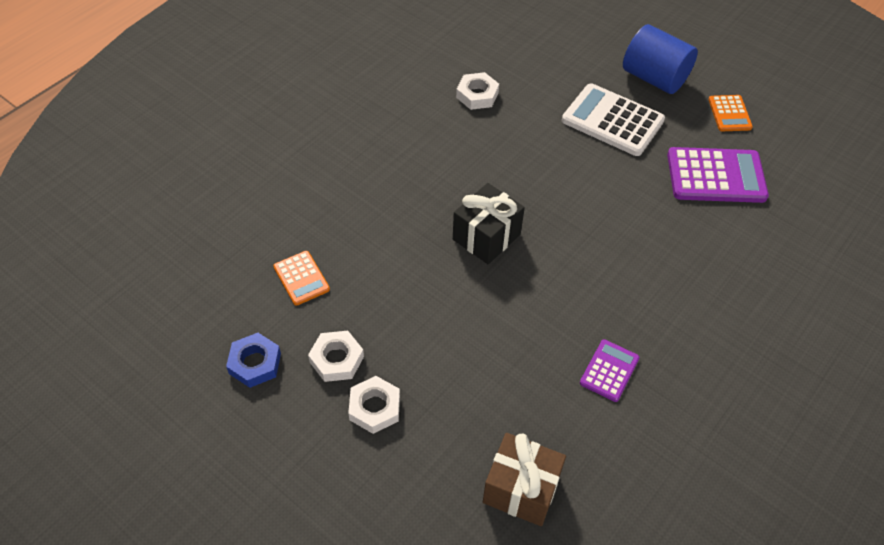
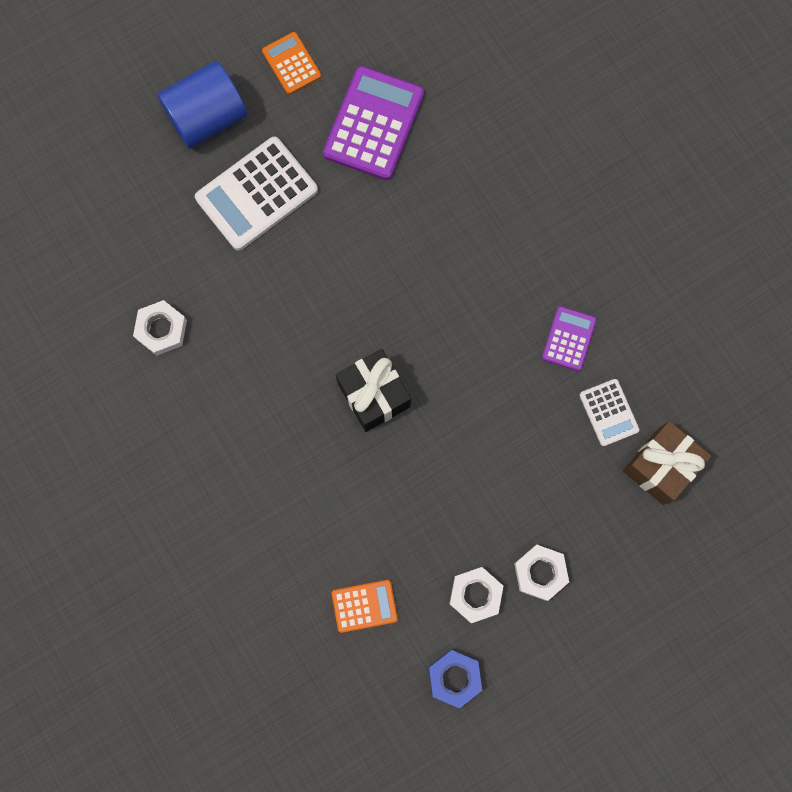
camera: 70 degrees left, 25 degrees up
purple calculator [580,339,639,402] -> purple calculator turned 60 degrees clockwise [542,306,597,371]
orange calculator [708,95,753,131] -> orange calculator turned 135 degrees counterclockwise [262,32,321,94]
none -> white calculator [579,379,640,446]

